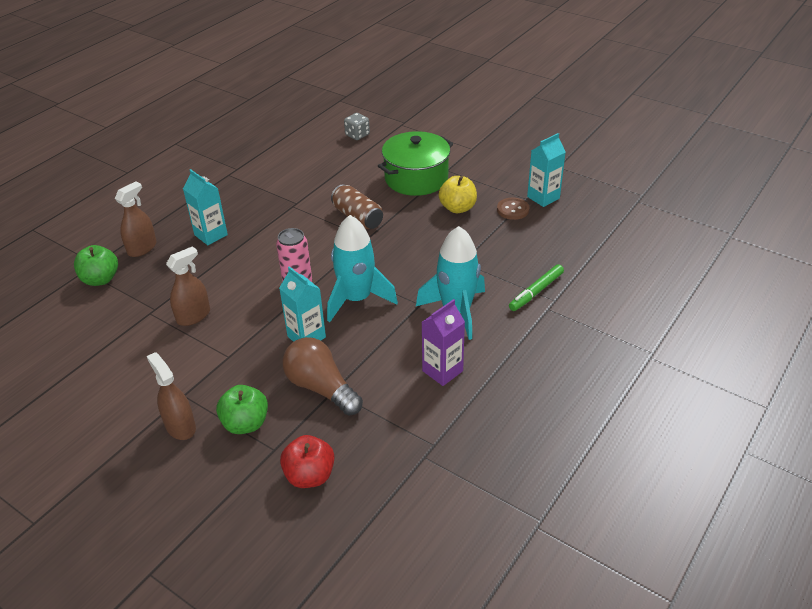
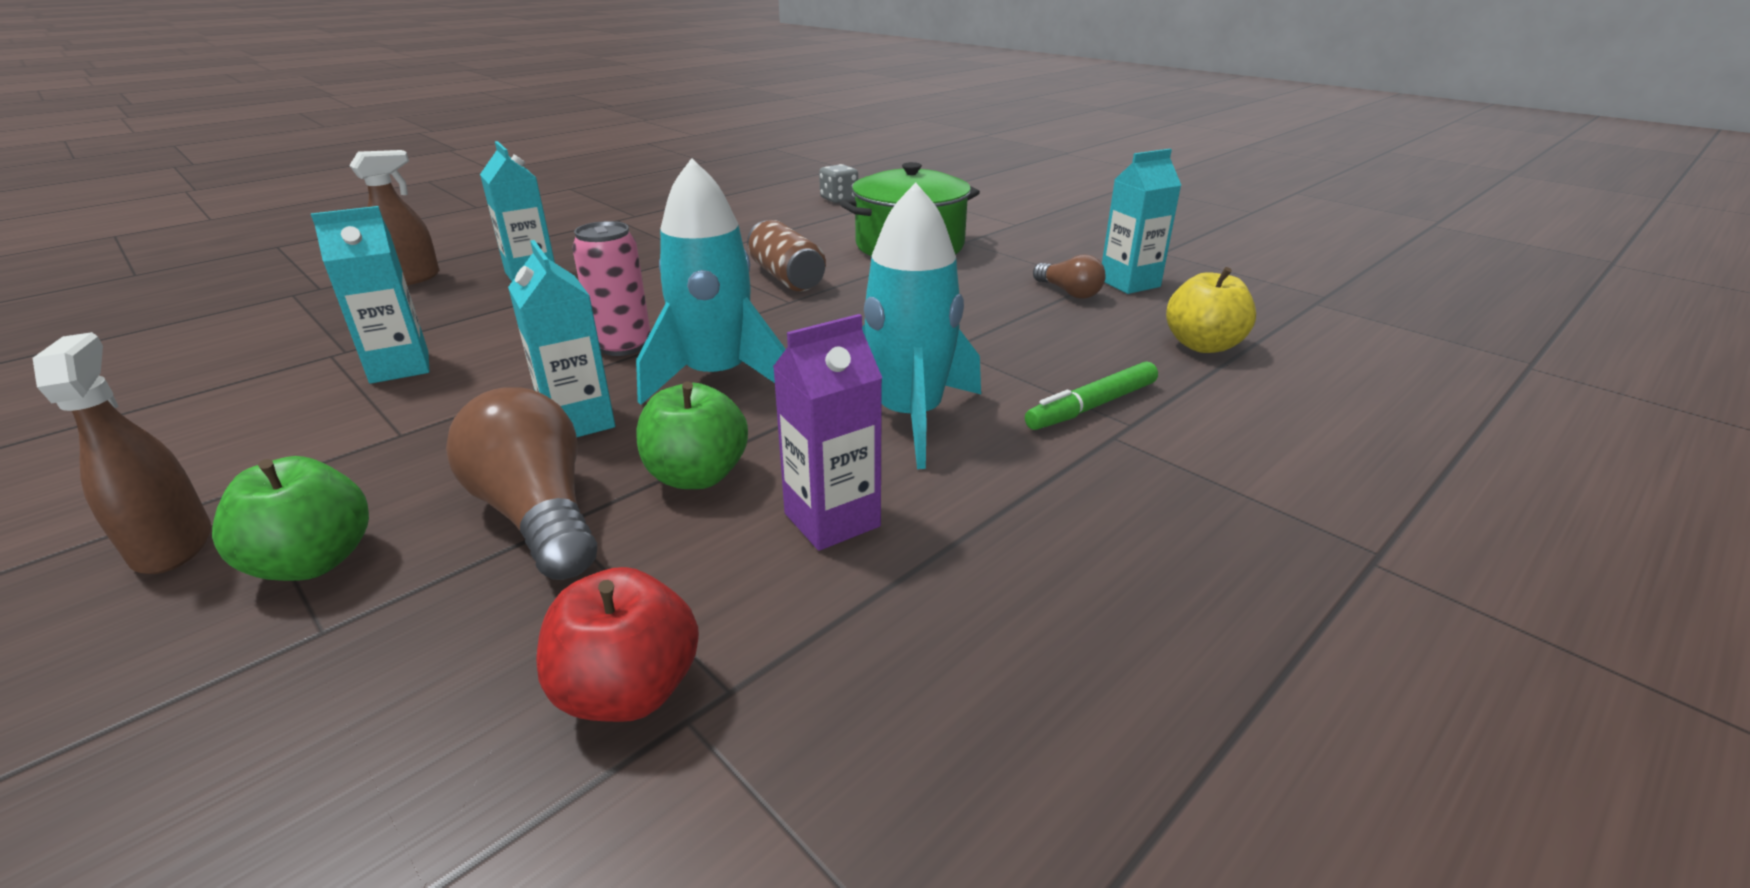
camera: 10 degrees right, 10 degrees down
green apple [74,245,118,286] -> green apple moved to [636,382,748,489]
brown spray bottle [166,246,210,326] -> turquoise carton [311,206,430,384]
red apple [280,435,334,488] -> red apple moved to [536,567,699,722]
yellow apple [439,176,477,213] -> yellow apple moved to [1166,267,1256,353]
brown button [497,198,529,220] -> brown light bulb [1033,254,1106,299]

